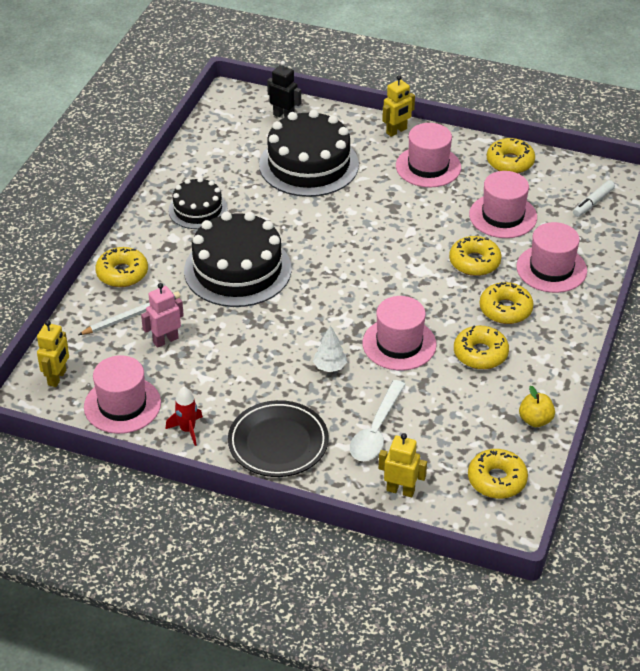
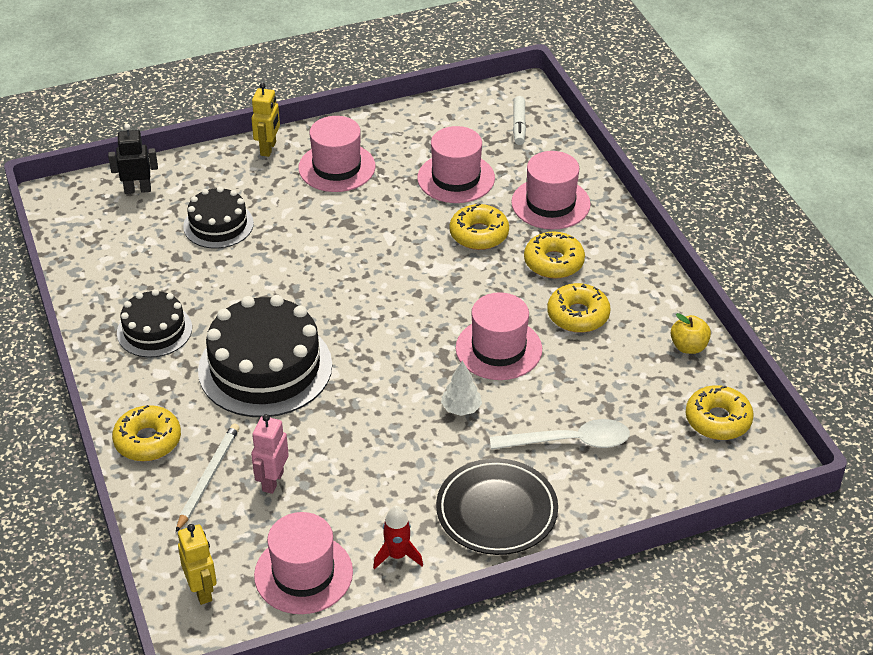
camera: 40 degrees left, 0 degrees up
black cake [259,110,359,197] -> black cake [183,186,254,248], size x0.57
white spoon [350,380,406,461] -> white spoon turned 75 degrees counterclockwise [490,419,630,450]
yellow robot [379,433,427,497] -> none
yellow donut [487,138,535,173] -> none

